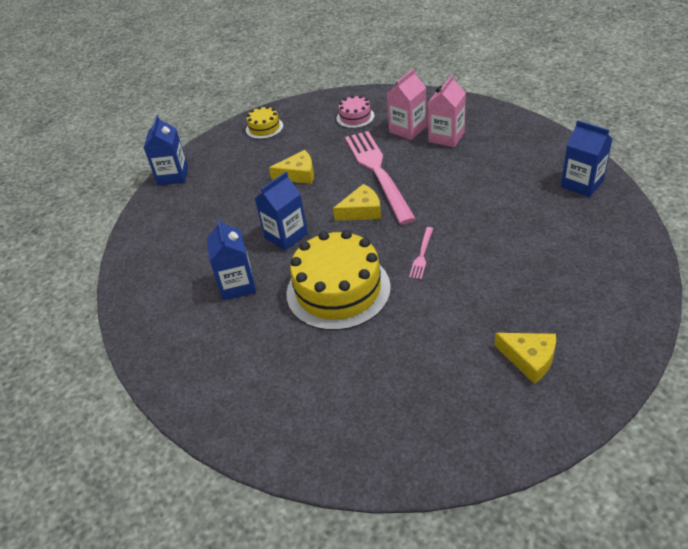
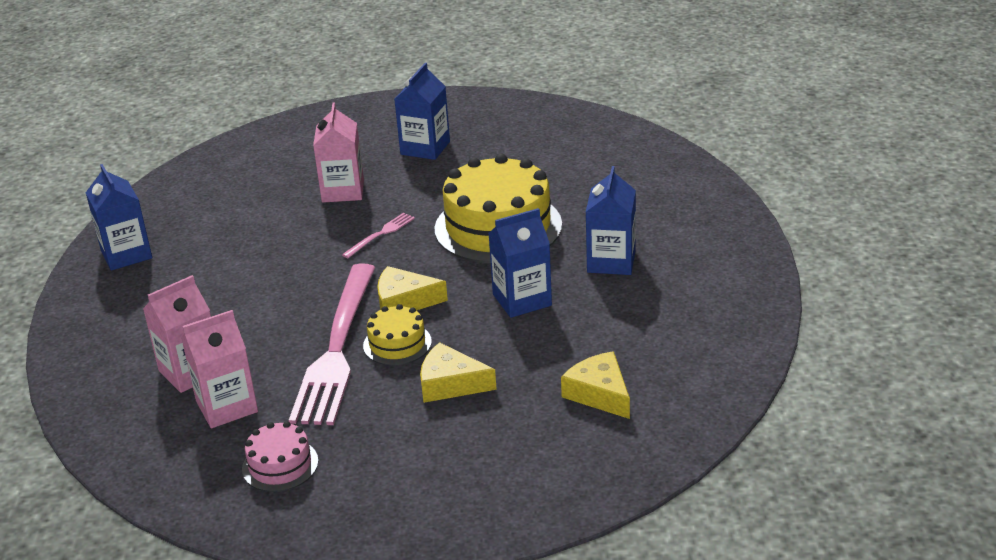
camera: 160 degrees left, 10 degrees down
blue carton [144,115,188,185] -> blue carton moved to [394,63,450,160]
yellow cake [246,106,283,139] -> yellow cake moved to [363,304,432,365]
yellow cheese [494,333,556,384] -> yellow cheese moved to [561,351,630,419]
none -> pink carton [313,103,364,203]

